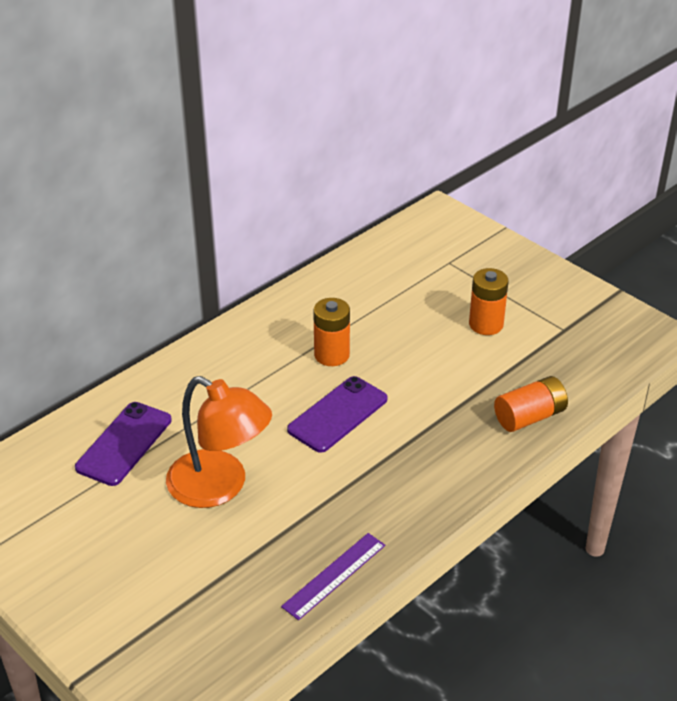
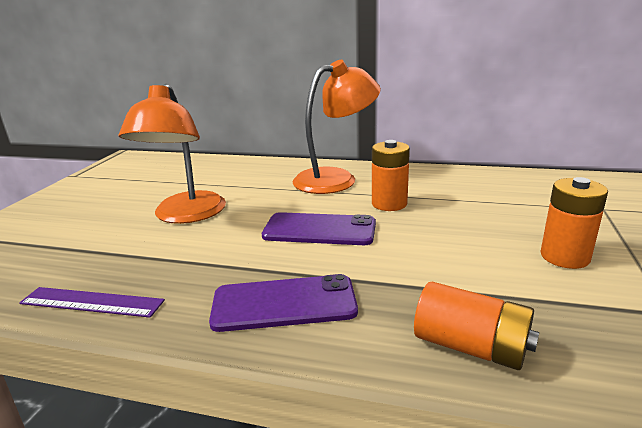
camera: 60 degrees right, 15 degrees down
purple phone [75,402,172,486] -> purple phone moved to [209,274,358,332]
none -> orange lamp [293,60,381,194]

